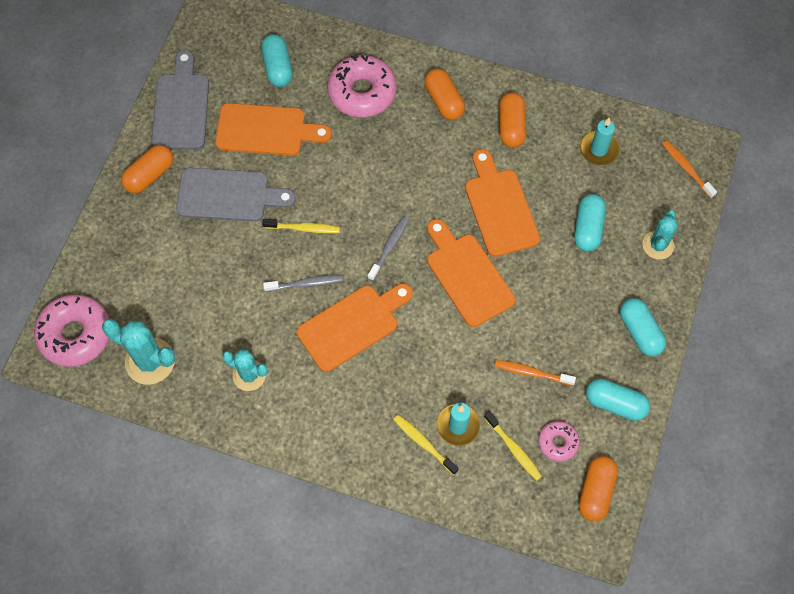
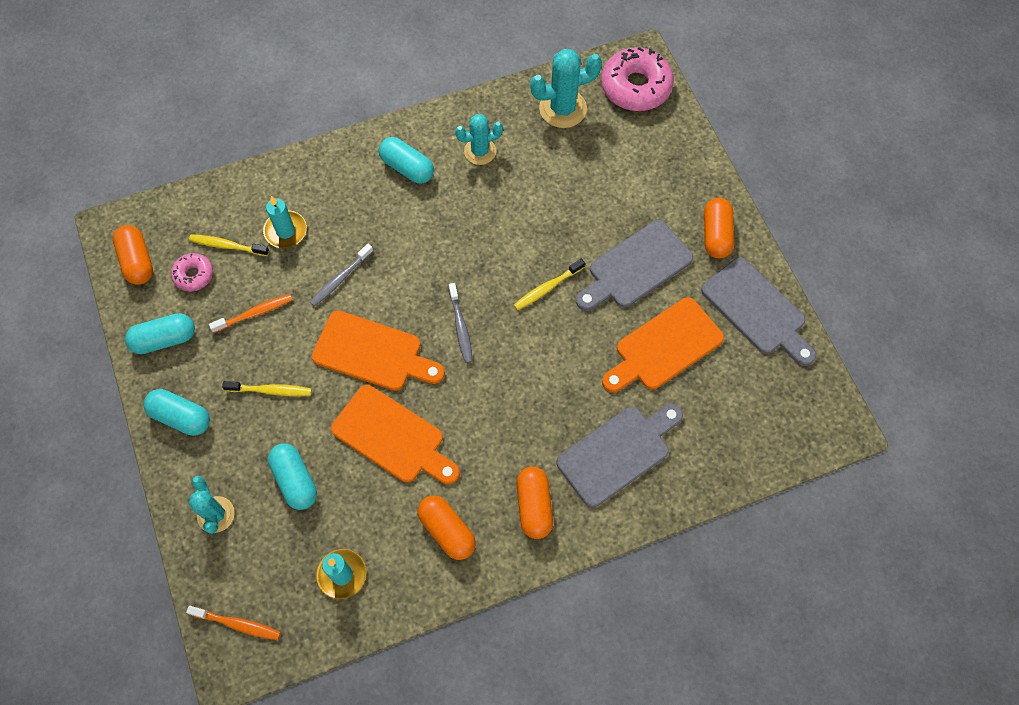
camera: 140 degrees right, 0 degrees up
turquoise capsule [261,34,293,87] -> turquoise capsule moved to [379,137,434,184]
grey toothbrush [263,275,343,292] -> grey toothbrush moved to [310,244,373,307]
orange cutting board [297,283,413,372] -> none
pink donut [328,55,396,117] -> grey cutting board [556,404,683,508]
yellow toothbrush [393,415,459,475] -> yellow toothbrush moved to [222,381,312,396]
orange capsule [425,69,465,120] -> orange capsule turned 60 degrees clockwise [516,466,553,539]

